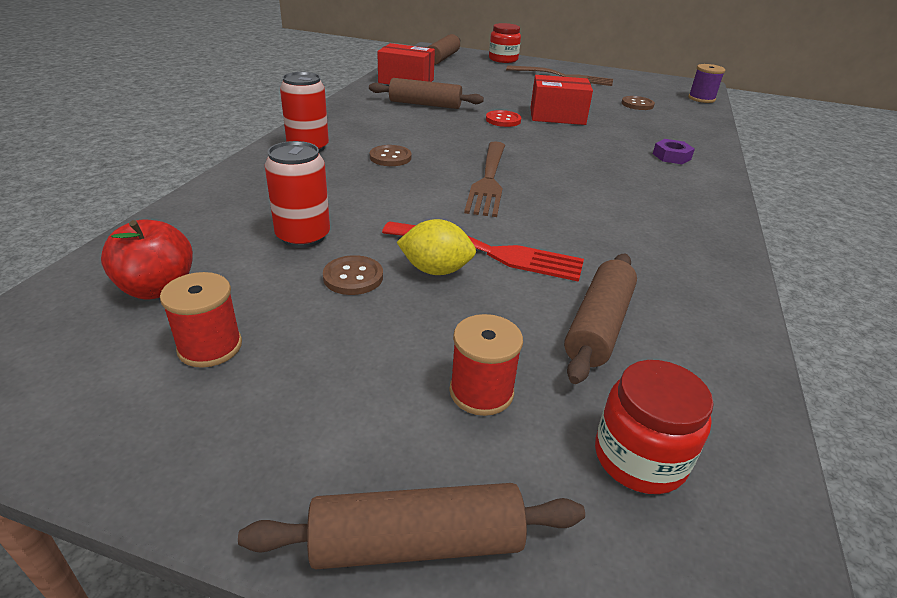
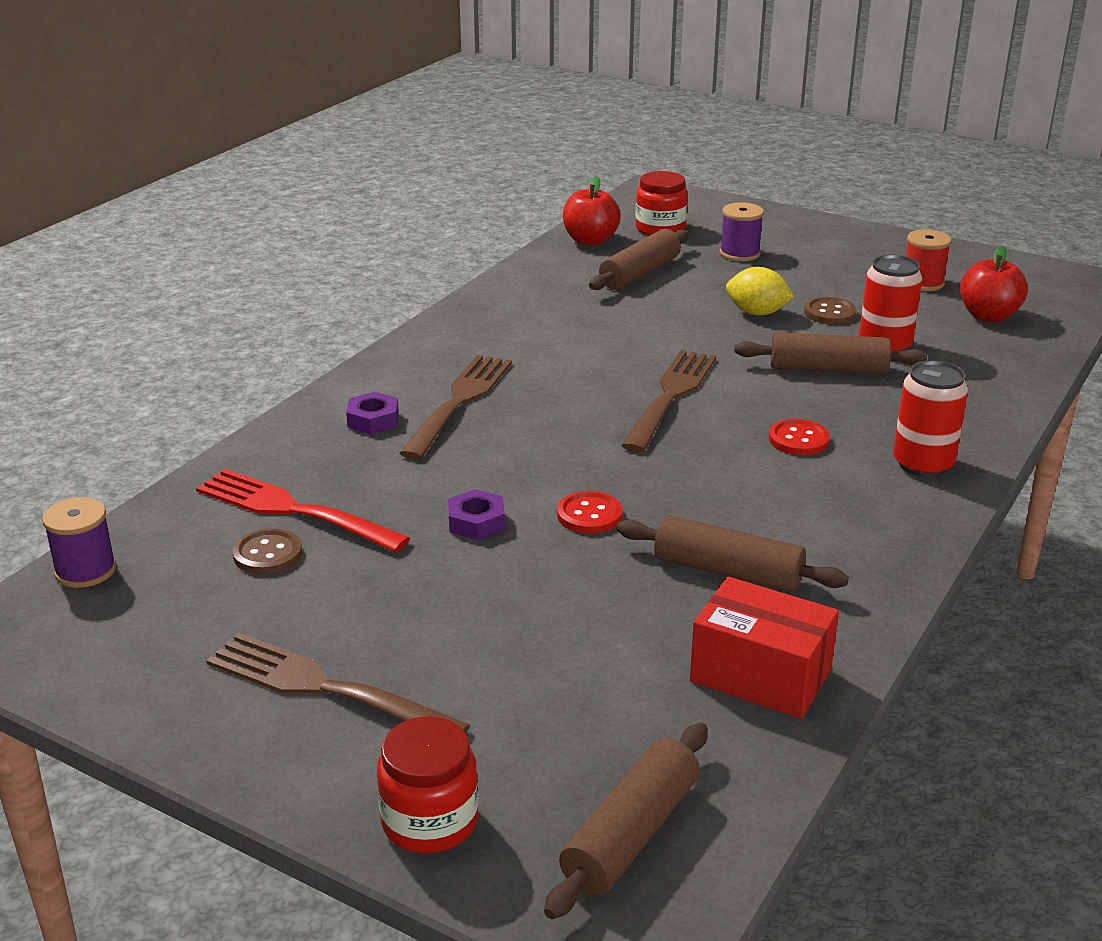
camera: 165 degrees left, 5 degrees down
brown rolling pin [238,483,585,569] -> brown rolling pin moved to [735,332,927,374]
brown button [370,145,412,166] -> red button [769,419,830,455]
red fork [382,221,584,282] -> red fork moved to [196,469,410,553]
red spool [449,314,523,416] -> purple spool [720,202,764,261]
red box [530,75,593,125] -> purple nut [448,489,505,540]
none -> brown fork [399,355,512,460]
none -> red apple [563,176,621,245]

